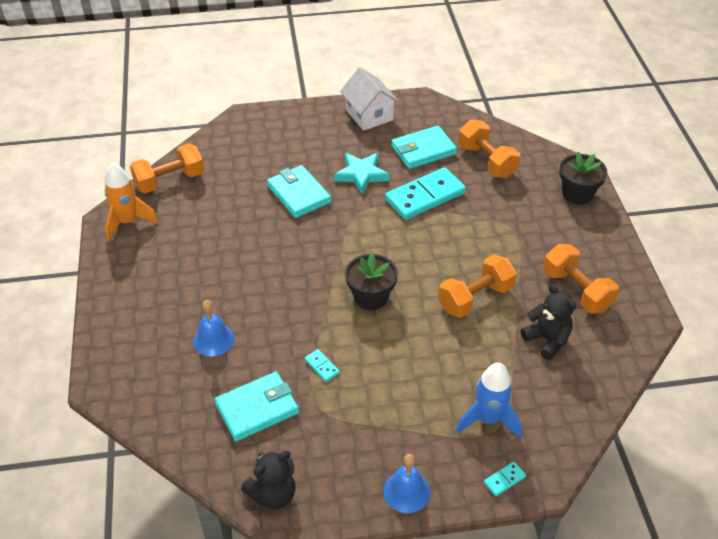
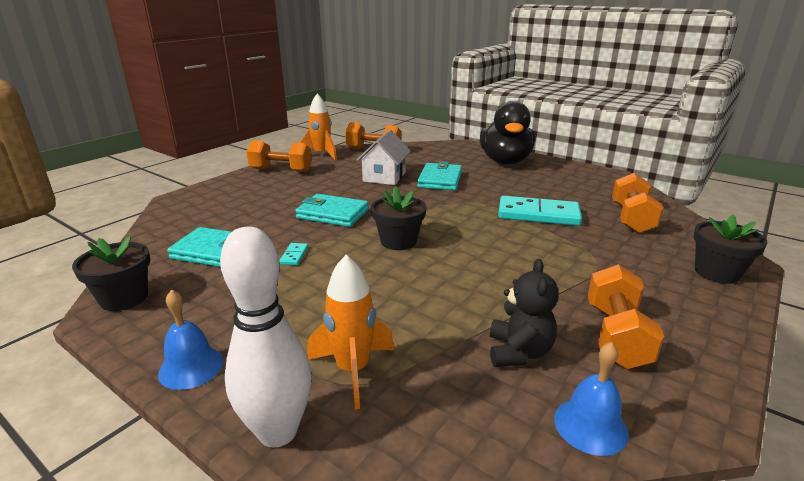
camera: 45 degrees right, 20 degrees down
blue bell [193,300,234,357] -> blue bell moved to [554,342,629,456]
black teddy bear [241,451,295,510] -> black flower pot [72,236,150,311]
turquoise star [334,153,389,194] -> none
white house [340,67,399,131] -> white house moved to [357,130,411,185]
turquoise wallet [391,126,457,169] -> turquoise wallet moved to [295,194,369,227]
orange dumbbell [438,254,517,318] -> orange dumbbell moved to [247,140,312,172]
blue rocket [456,363,522,439] -> orange rocket [307,255,394,409]
turquoise domino [484,462,526,497] -> white bowling pin [220,226,312,447]
none -> black duck [480,101,535,164]

